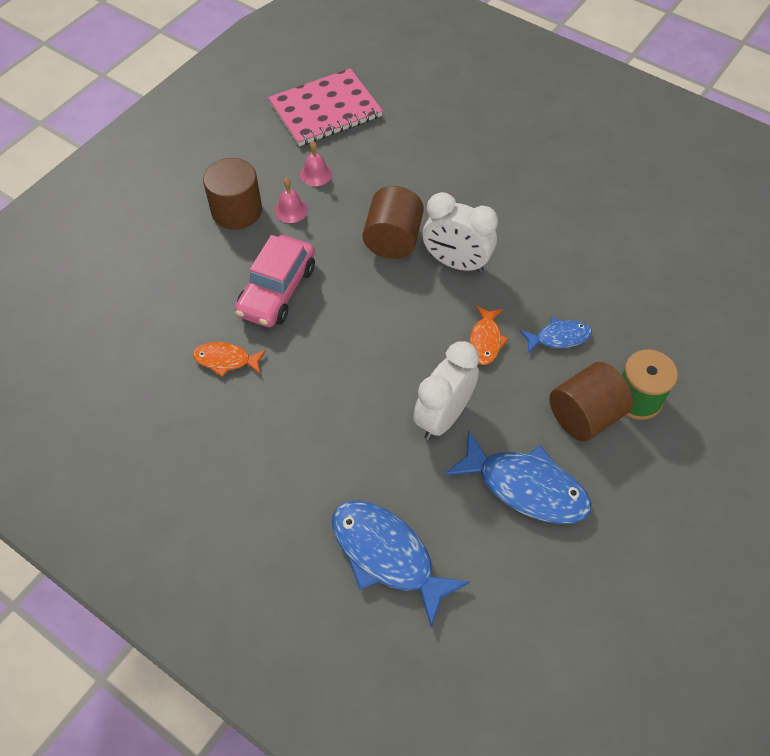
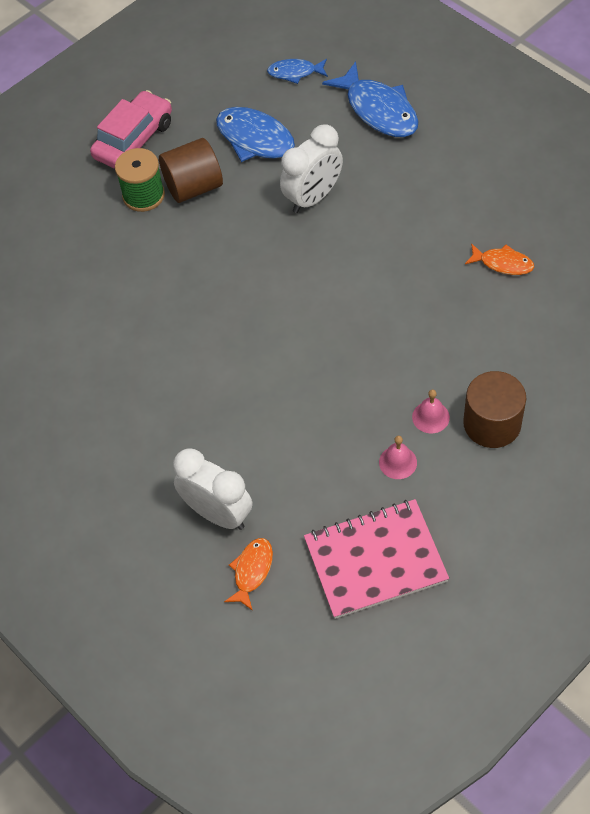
camera: 165 degrees left, 0 degrees up
pink car [235,235,315,327] -> pink car moved to [90,90,172,169]
brown cylinder [363,186,424,259] -> none
white clock [423,192,498,273] -> white clock moved to [173,448,252,530]
orange fish [470,306,508,365] -> orange fish moved to [224,538,273,611]
blue fish [520,317,592,353] -> blue fish moved to [267,59,328,84]

